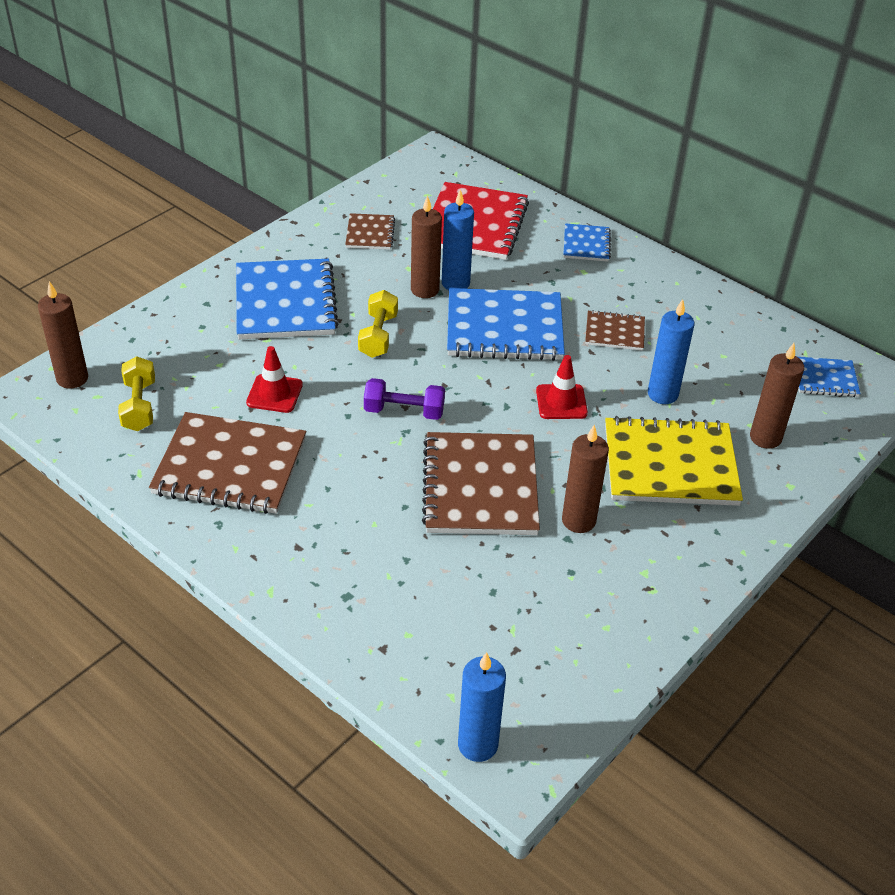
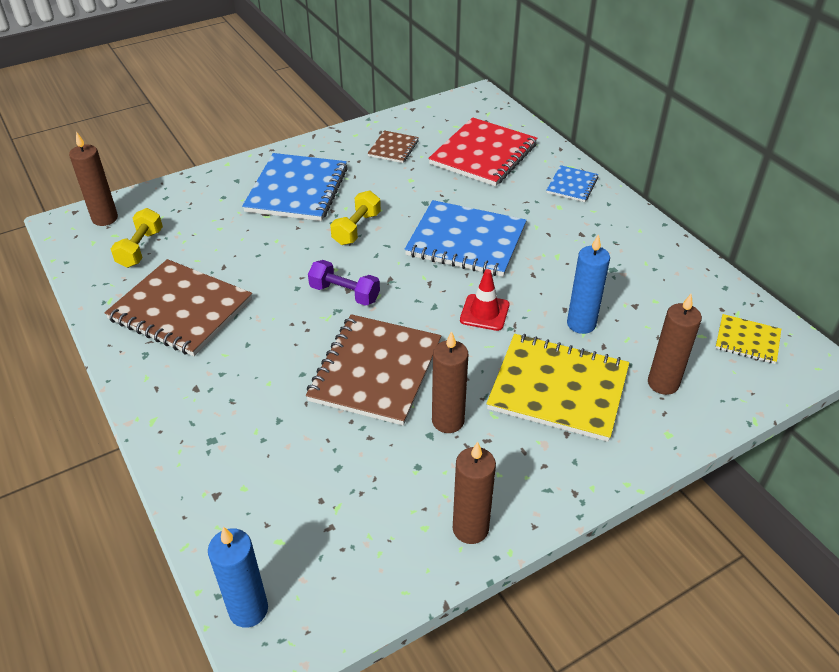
camera: 20 degrees right, 0 degrees up
red traffic cone [246,346,303,413] -> none
brown candle [411,195,442,298] -> brown candle moved to [453,442,496,544]
blue candle [442,190,474,290] -> none
brown notebook [585,310,645,351] -> none
blue notebook [798,357,860,397] -> yellow notebook [715,314,781,364]

